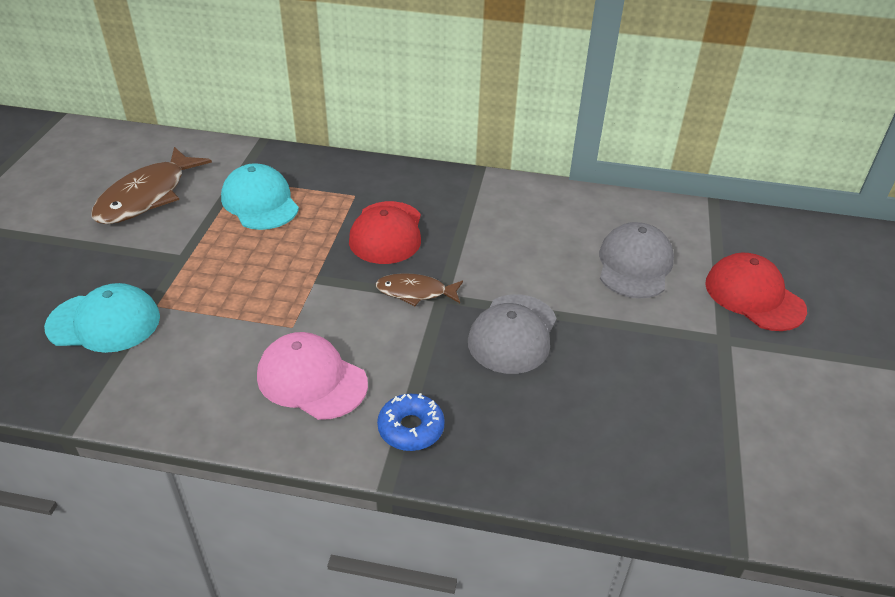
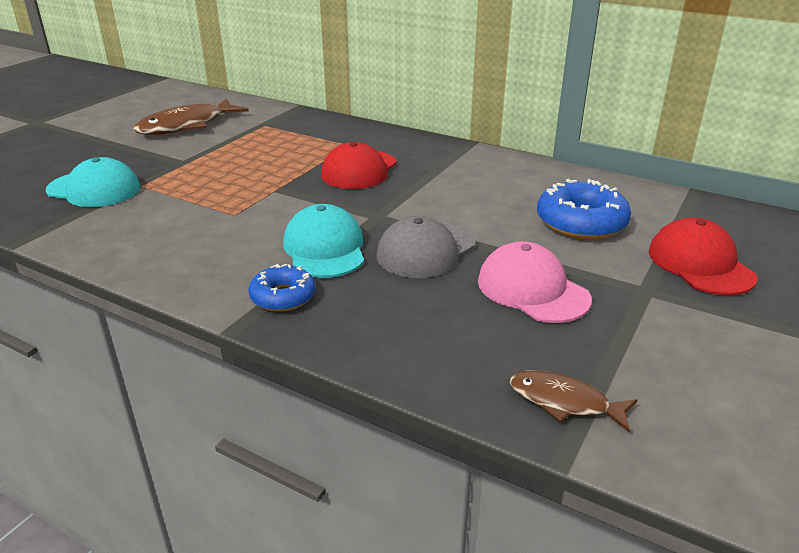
camera: 20 degrees right, 10 degrees down
turquoise cap [221,163,299,230] -> turquoise cap moved to [283,204,364,278]
pink cap [257,332,368,420] -> pink cap moved to [478,241,592,323]
brown fish [375,273,463,306] -> brown fish moved to [510,370,637,432]
grey cap [599,222,674,299] -> blue donut [537,179,631,240]

